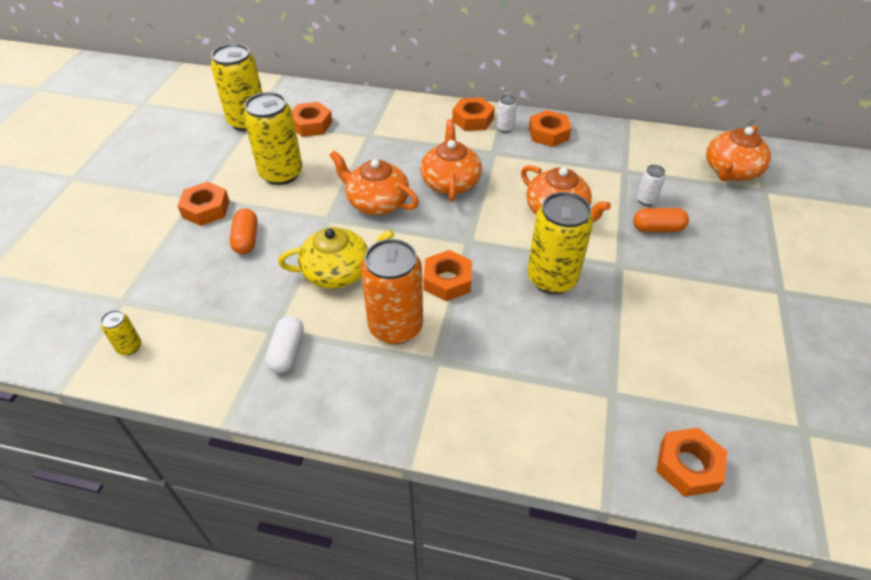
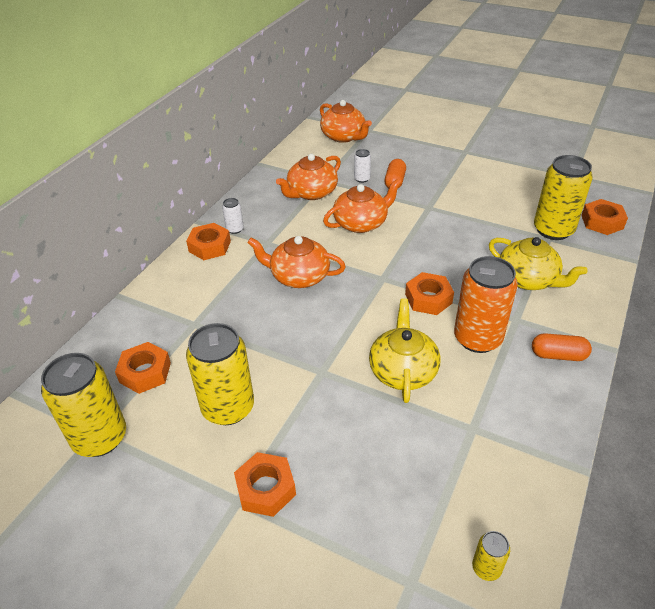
camera: 75 degrees left, 5 degrees down
orange capsule [230,209,258,254] -> orange capsule moved to [532,333,592,361]
white capsule [265,316,304,373] -> none
orange teapot [329,151,419,215] -> orange teapot moved to [276,154,341,200]
yellow can [527,192,593,294] -> yellow can moved to [534,155,593,240]
orange nut [529,110,571,147] -> none
none -> yellow teapot [489,237,588,290]

